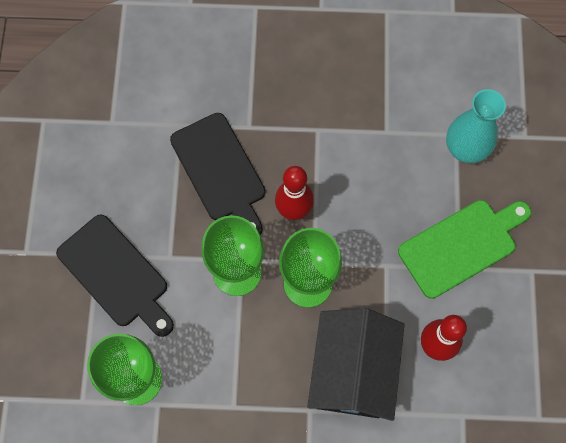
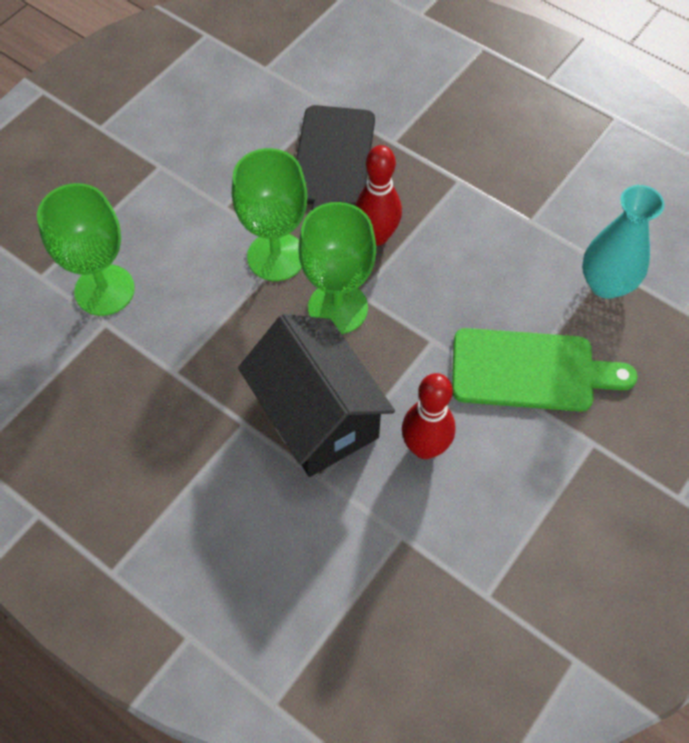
camera: 35 degrees right, 10 degrees down
black cutting board [56,215,174,337] -> none
black house [307,308,404,421] -> black house turned 75 degrees counterclockwise [238,314,395,477]

